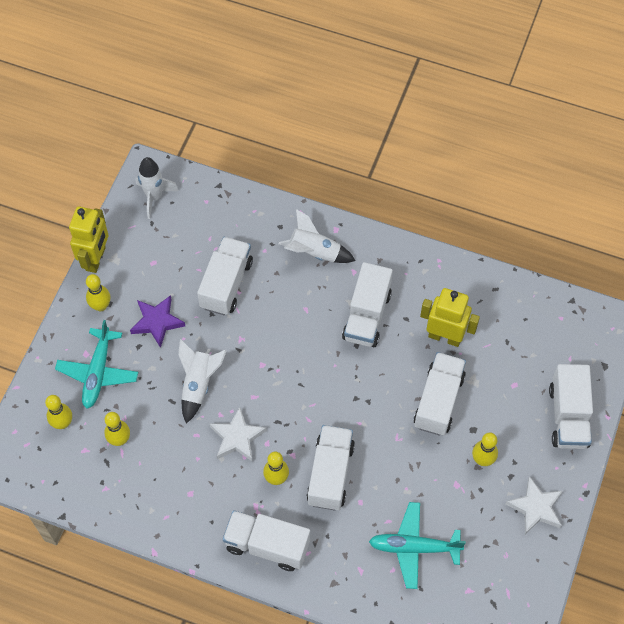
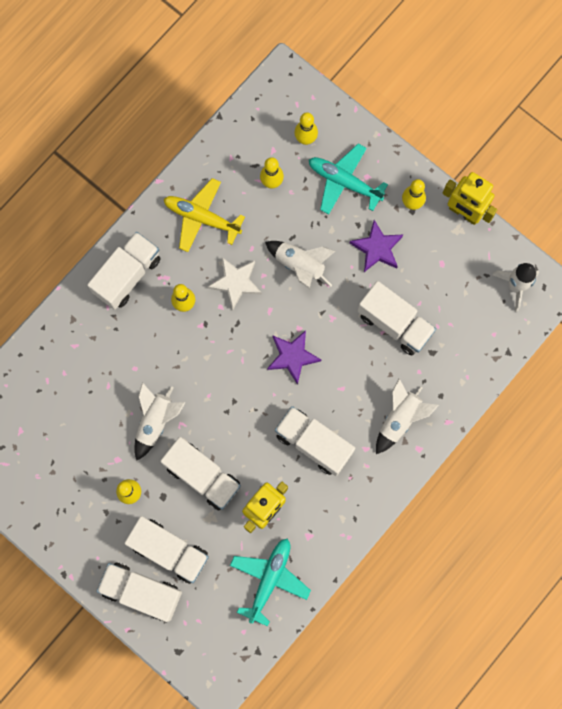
camera: 110 degrees right, 15 degrees up
white truck [307,425,355,510] -> white truck moved to [125,516,209,584]
turquoise plane [369,502,466,589] -> turquoise plane moved to [230,539,311,627]
white star [506,476,563,534] -> none
none -> white rocket [134,382,186,461]
none -> yellow plane [164,178,245,252]
none -> purple star [267,330,321,385]

